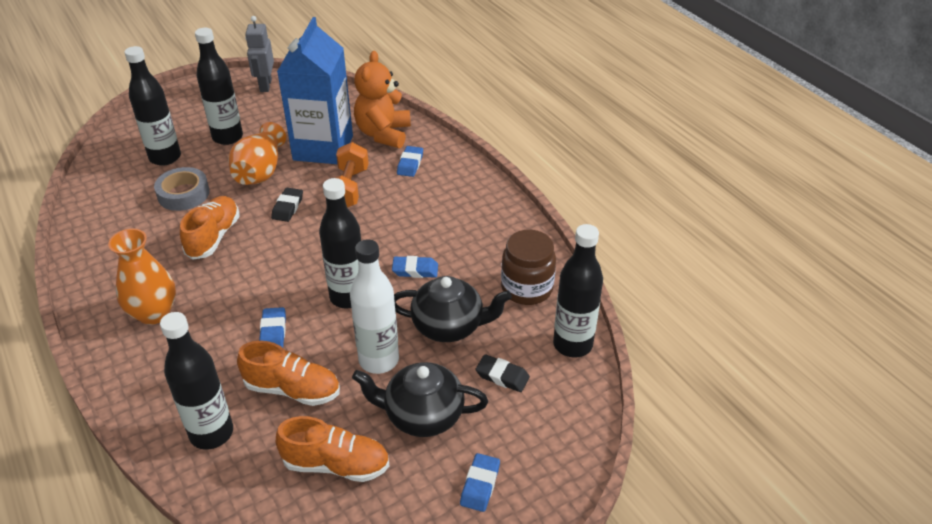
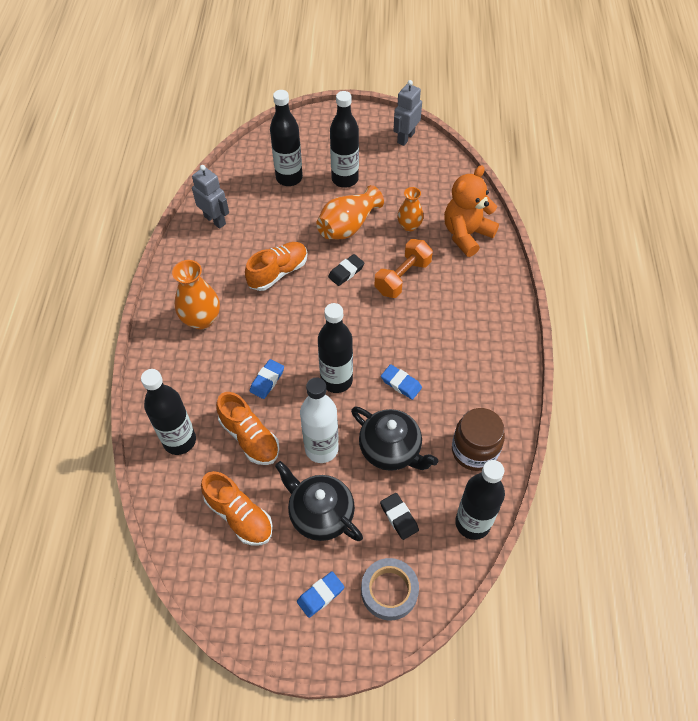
camera: 35 degrees right, 15 degrees up
grey tape [154,167,210,211] -> grey tape moved to [361,558,419,621]
blue carton [277,17,353,164] -> orange vase [397,187,424,232]
blue eraser [397,146,423,177] -> none
none -> grey robot [192,165,229,229]

